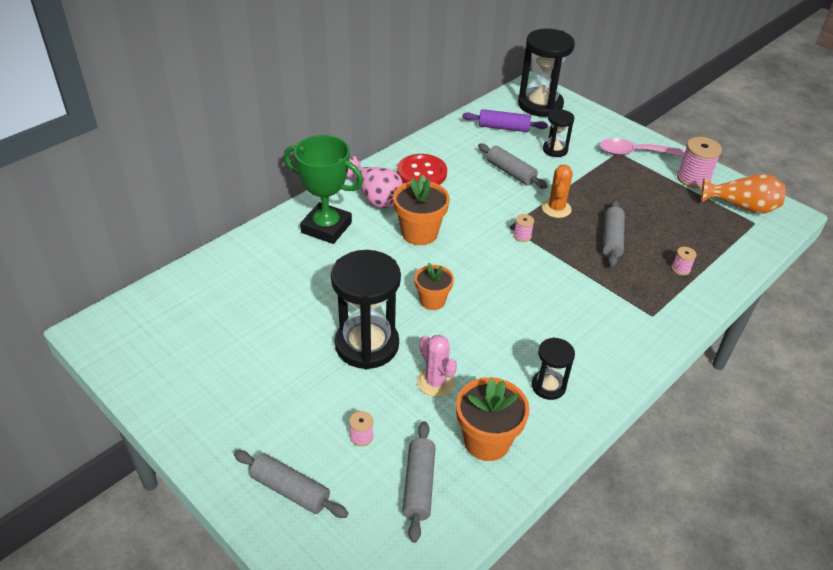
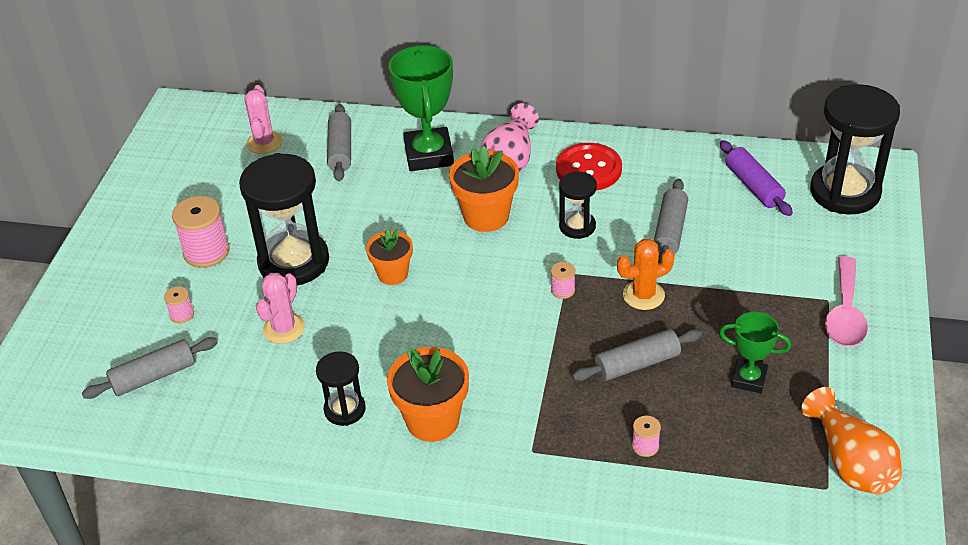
camera: 60 degrees right, 0 degrees up
grey rolling pin [234,450,348,518] -> grey rolling pin moved to [327,104,351,181]
orange flower pot [456,377,530,461] -> orange flower pot moved to [387,347,469,442]
black hourglass [543,109,574,157] -> black hourglass moved to [559,172,597,239]
pink spoon [599,138,684,157] -> pink spoon turned 135 degrees counterclockwise [825,256,868,347]
pink spool [677,137,722,189] -> pink spool moved to [172,196,230,268]
none -> pink cactus [245,85,282,154]
none -> green trophy [719,312,791,393]

